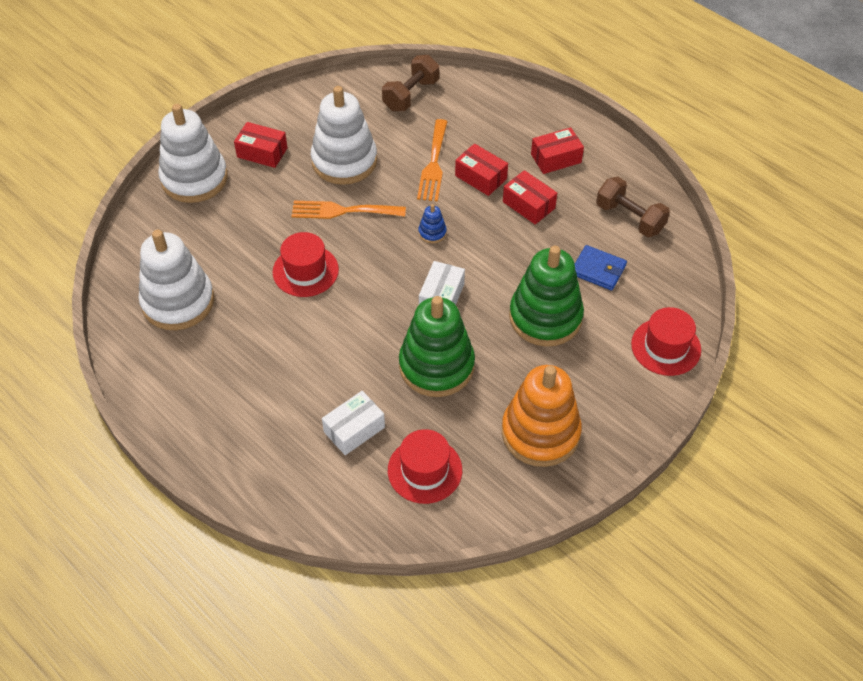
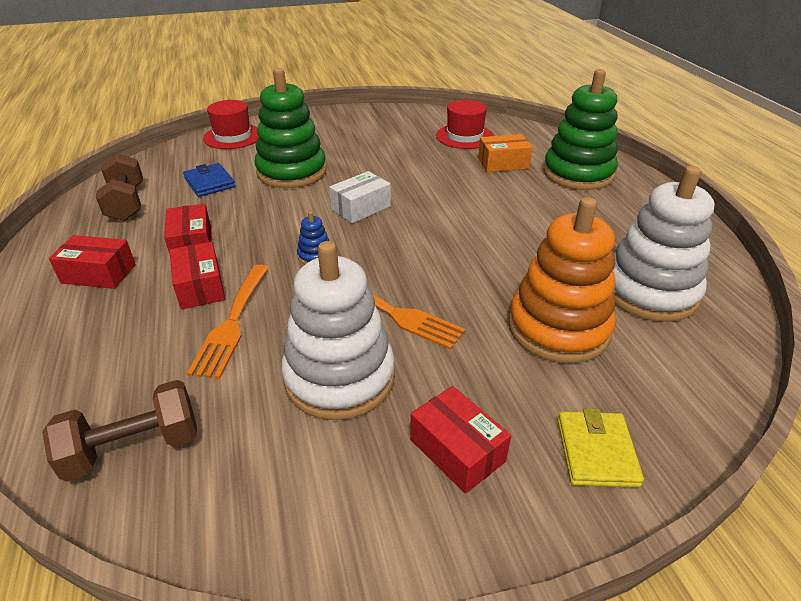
camera: 150 degrees left, 15 degrees down
white stacking toy [158,104,228,203] -> yellow wallet [557,408,644,488]
red hat [273,232,339,297] -> none
white box [322,391,385,455] -> orange box [478,134,533,172]
green stacking toy [399,296,475,397] -> green stacking toy moved to [543,69,618,190]
orange fork [417,119,448,201] -> orange fork turned 150 degrees clockwise [187,264,269,379]
orange stacking toy [502,365,582,467] -> orange stacking toy moved to [508,197,616,363]

